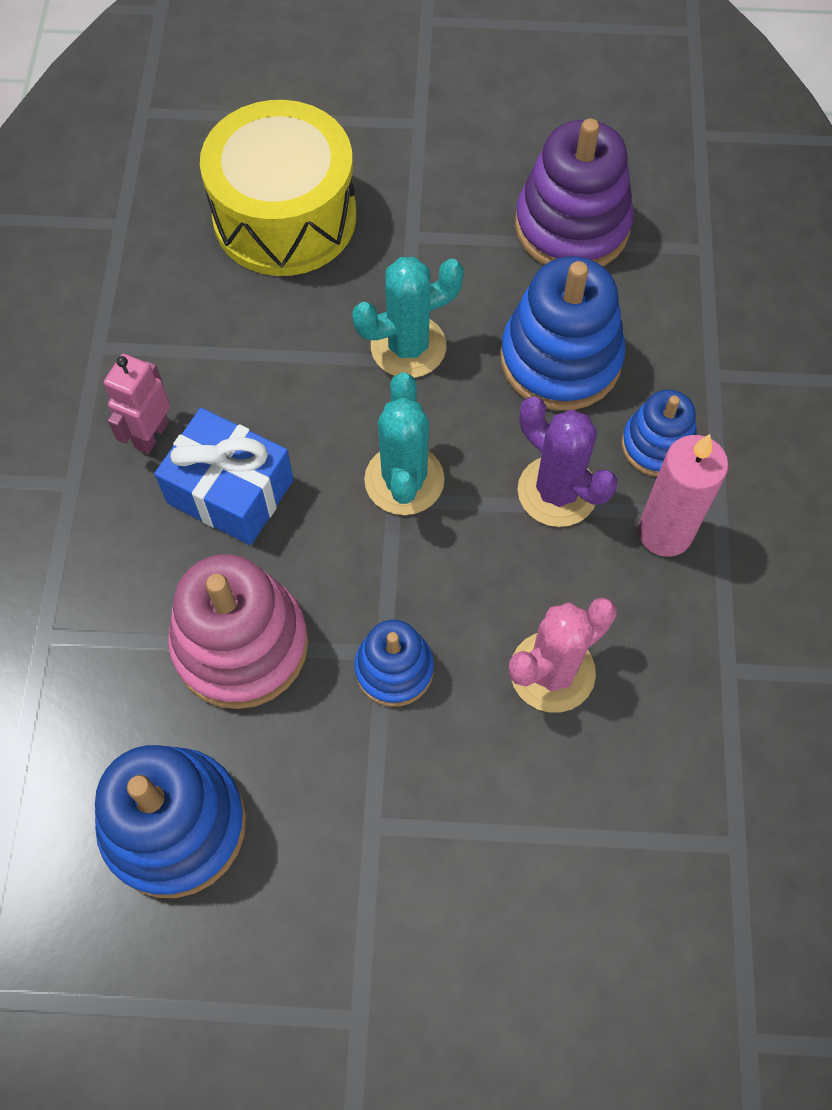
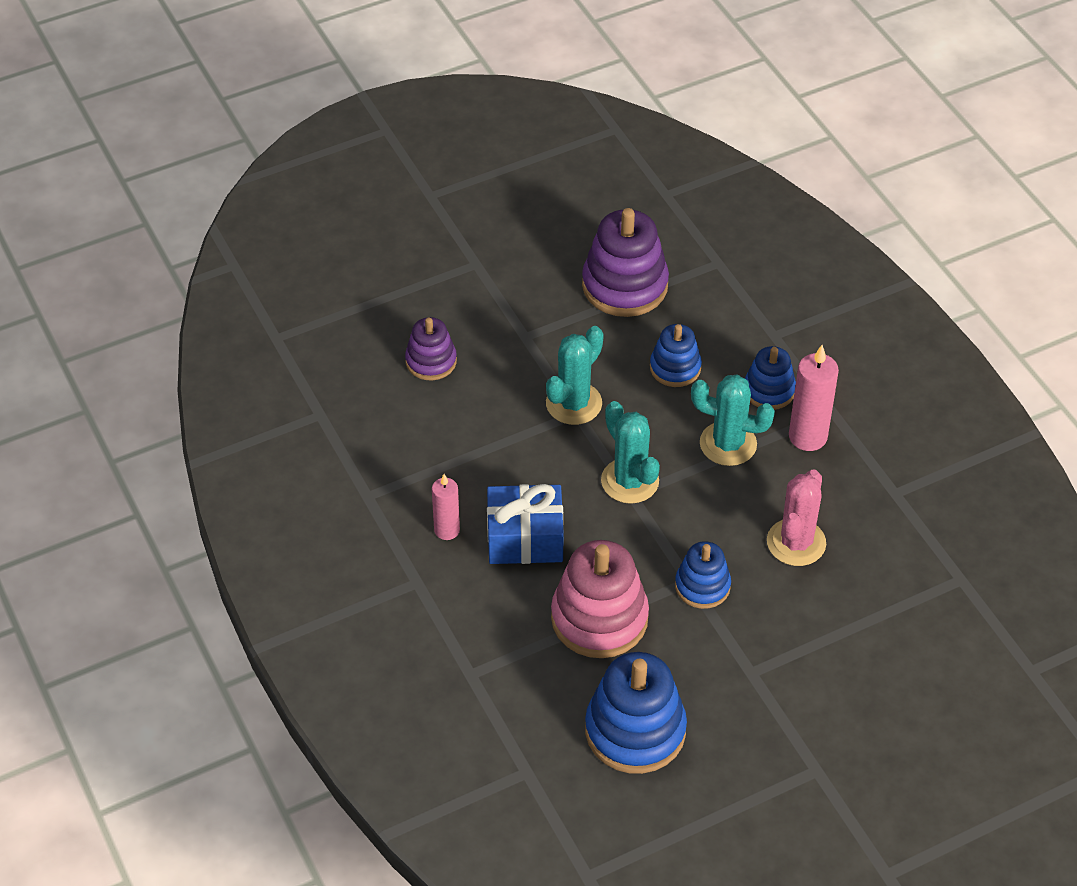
camera: 30 degrees left, 15 degrees down
pink robot [104,354,170,454] -> pink candle [432,474,460,540]
yellow drum [200,100,356,276] -> purple stacking toy [405,317,457,380]
blue stacking toy [500,257,625,411] -> blue stacking toy [650,324,702,387], size x0.58
purple cactus [518,396,618,527] -> turquoise cactus [691,374,775,466]

